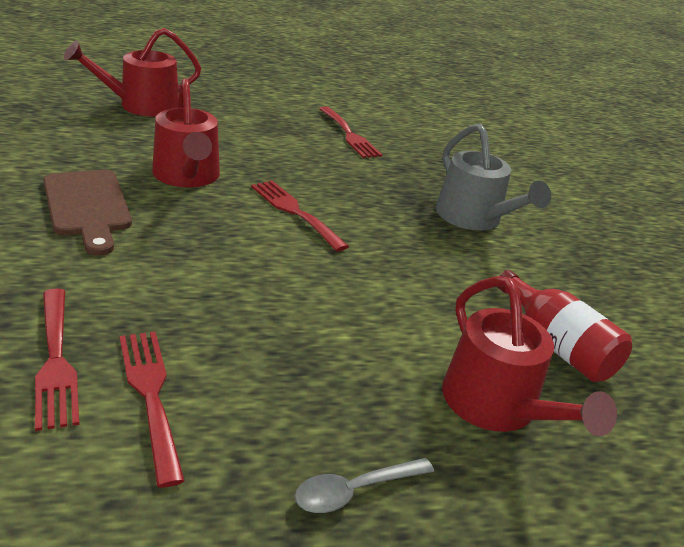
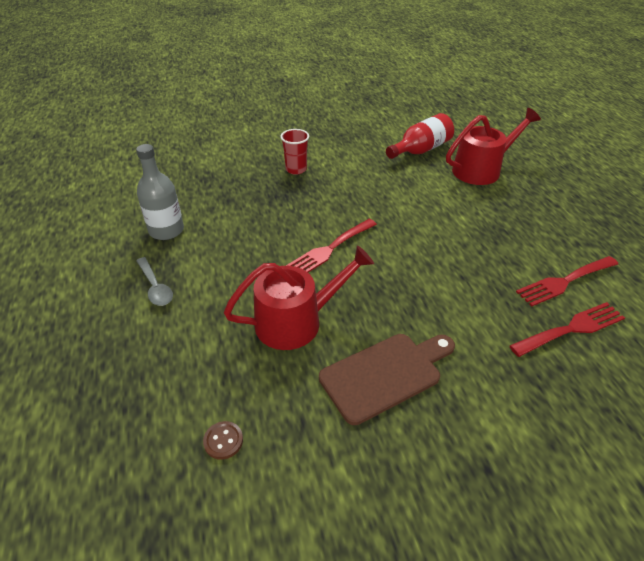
camera: 90 degrees left, 10 degrees up
red watering can [64,28,201,117] -> none
grey spoon [295,458,434,513] -> grey spoon moved to [136,257,173,306]
red fork [319,107,382,158] -> grey bottle [136,144,184,240]
grey watering can [436,124,551,231] -> red cup [280,129,309,175]
none -> brown button [203,421,243,460]

